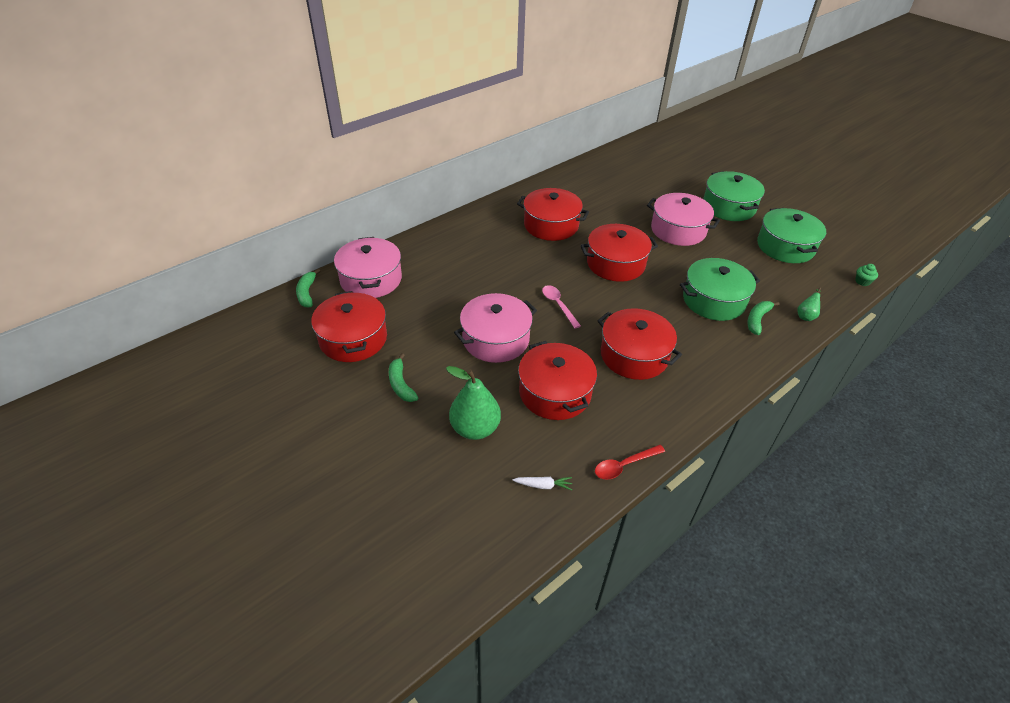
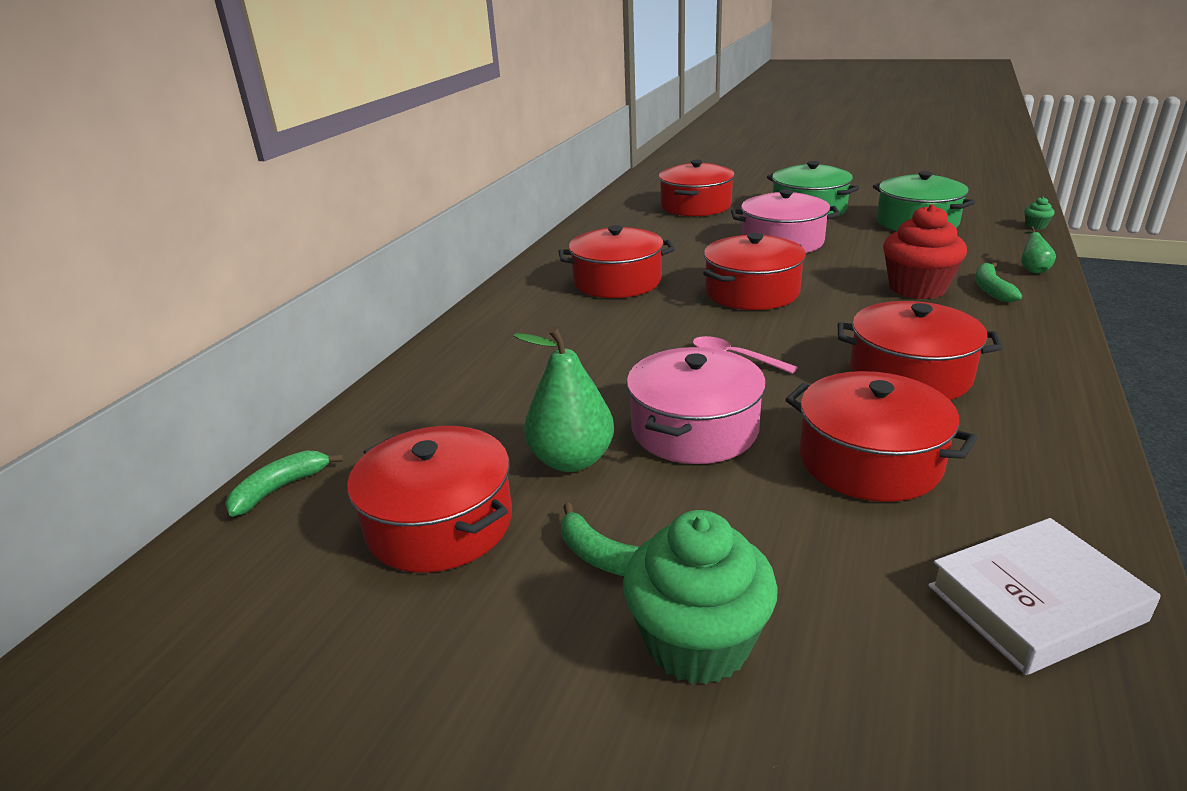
camera: 25 degrees left, 15 degrees down
green banana [296,269,320,308] -> green banana turned 75 degrees clockwise [225,450,343,517]
pink pot [334,237,402,298] -> none
green pear [446,366,501,440] -> green pear moved to [513,326,614,472]
white carrot [513,477,572,490] -> white book [928,518,1161,675]
red spoon [595,445,665,480] -> none
green pot [680,258,760,321] -> red cupcake [883,204,967,299]
none -> green cupcake [623,510,778,685]
none -> red pot [659,160,735,217]

